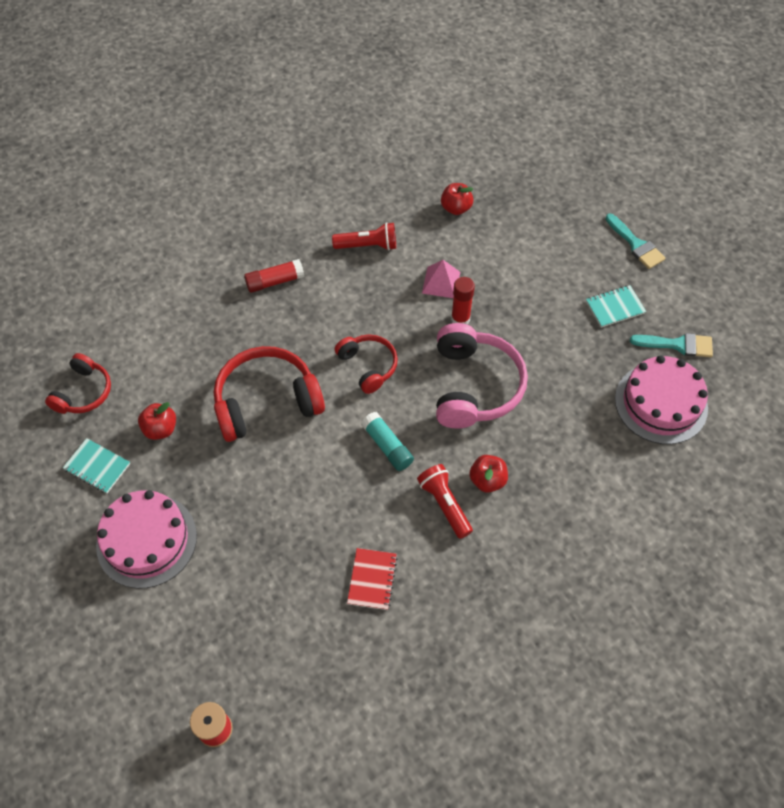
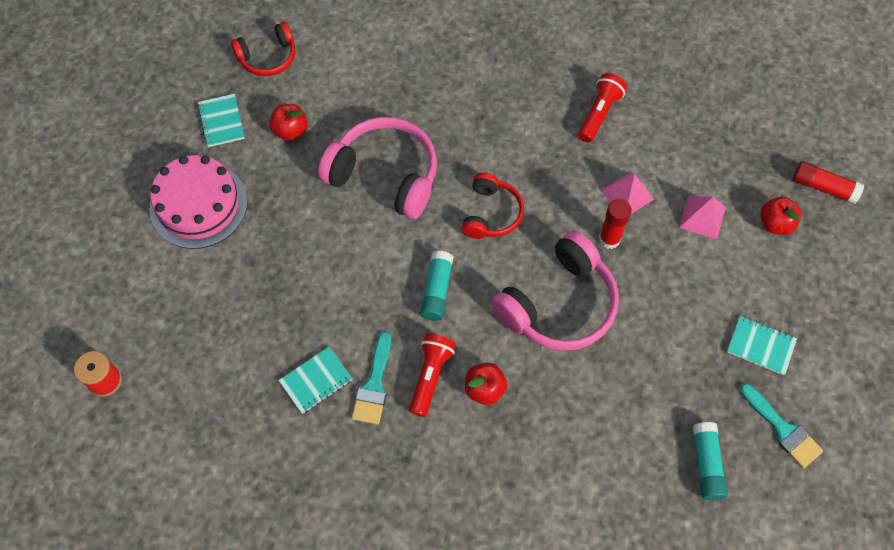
camera: 45 degrees right, 5 degrees up
red headphones [214,346,325,442] -> pink headphones [318,117,437,219]
red glue stick [244,259,304,293] -> red glue stick moved to [793,161,865,204]
red flashlight [332,222,396,251] -> red flashlight turned 105 degrees counterclockwise [578,73,627,142]
red notebook [347,548,397,610] -> turquoise notebook [279,347,352,414]
red apple [441,183,474,215] -> red apple moved to [760,197,802,235]
turquoise brush [605,214,666,269] -> turquoise brush moved to [352,331,391,425]
pink cake [615,355,708,444] -> turquoise glue stick [693,422,728,500]
none -> pink pyramid [679,196,726,239]

